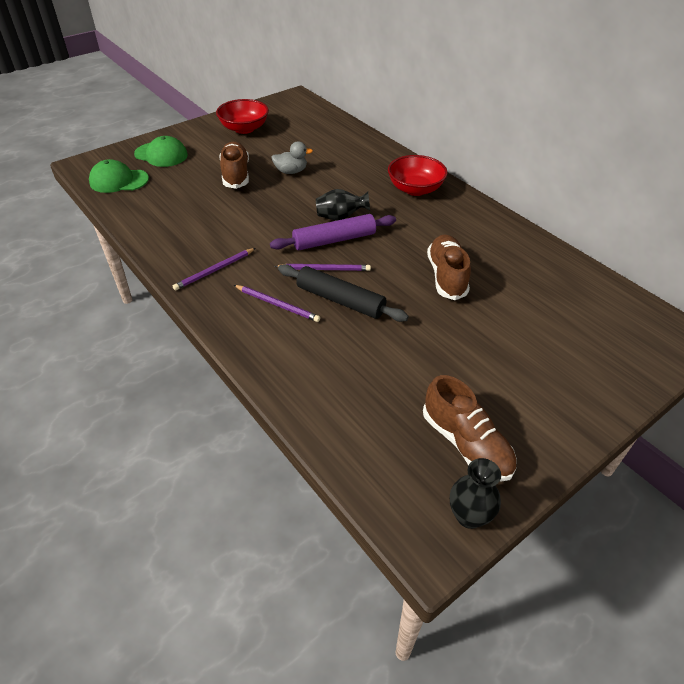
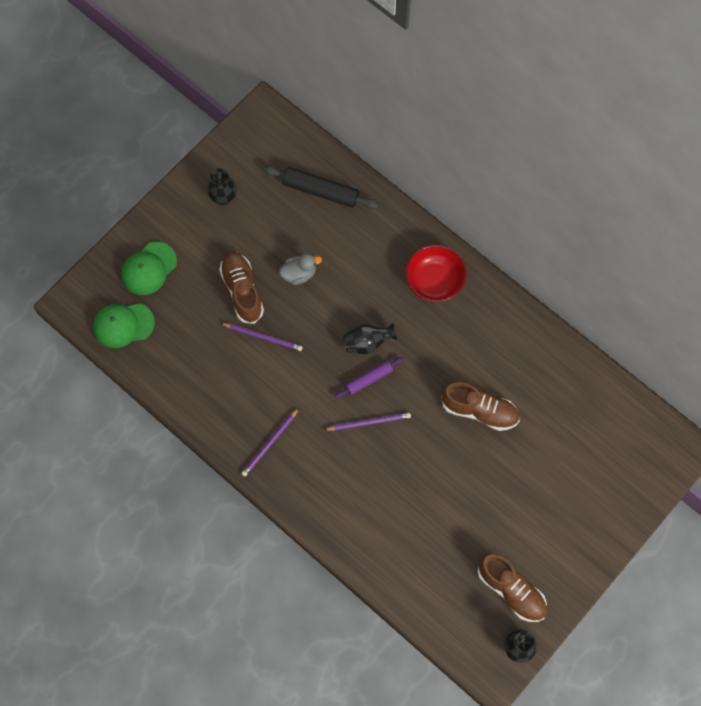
camera: 10 degrees left, 25 degrees up
green cap [134,136,188,167] -> green cap turned 120 degrees clockwise [121,242,177,295]
red bowl [216,99,269,134] -> black vase [207,168,237,206]
purple pencil [234,285,320,322] -> purple pencil moved to [221,323,303,351]
purple rolling pin [270,214,396,250] -> purple rolling pin [335,357,404,399], size x0.63
black rolling pin [278,264,409,322] -> black rolling pin moved to [263,166,379,209]
brown shoe [427,234,471,300] -> brown shoe turned 120 degrees clockwise [441,382,520,431]

